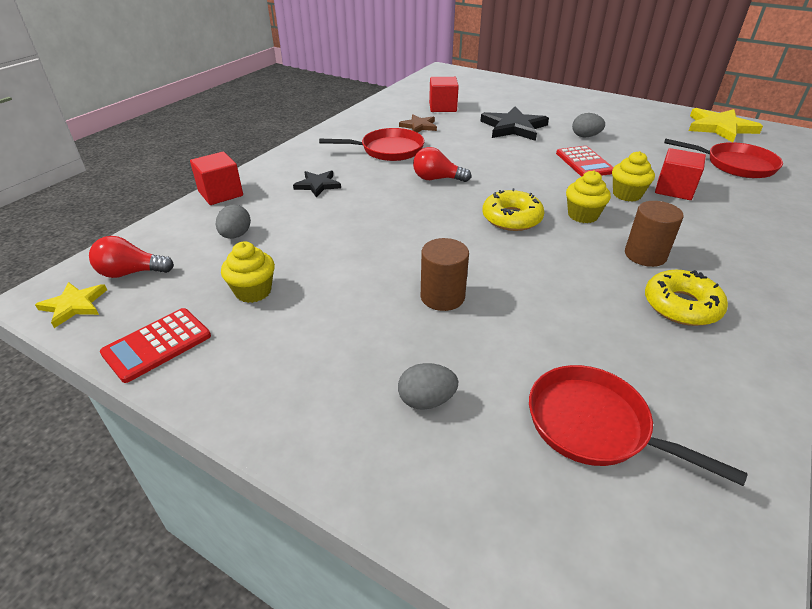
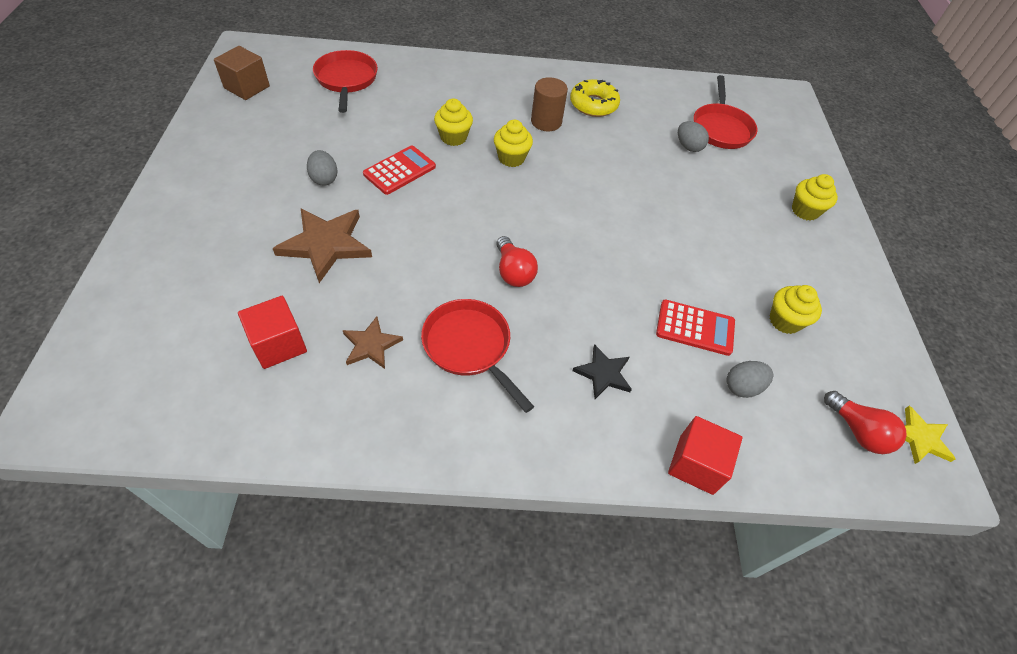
camera: 125 degrees left, 15 degrees up
red calculator [100,308,211,383] -> red calculator moved to [656,300,735,356]
grey egg [398,363,458,410] -> grey egg moved to [678,121,709,152]
brown cylinder [421,238,469,311] -> none
black star [480,107,549,141] -> brown star [273,208,372,283]
yellow donut [482,188,545,231] -> none
red cube [655,148,706,200] -> none
yellow star [689,108,763,142] -> brown cube [214,46,270,100]
none -> yellow cupcake [792,174,838,221]

